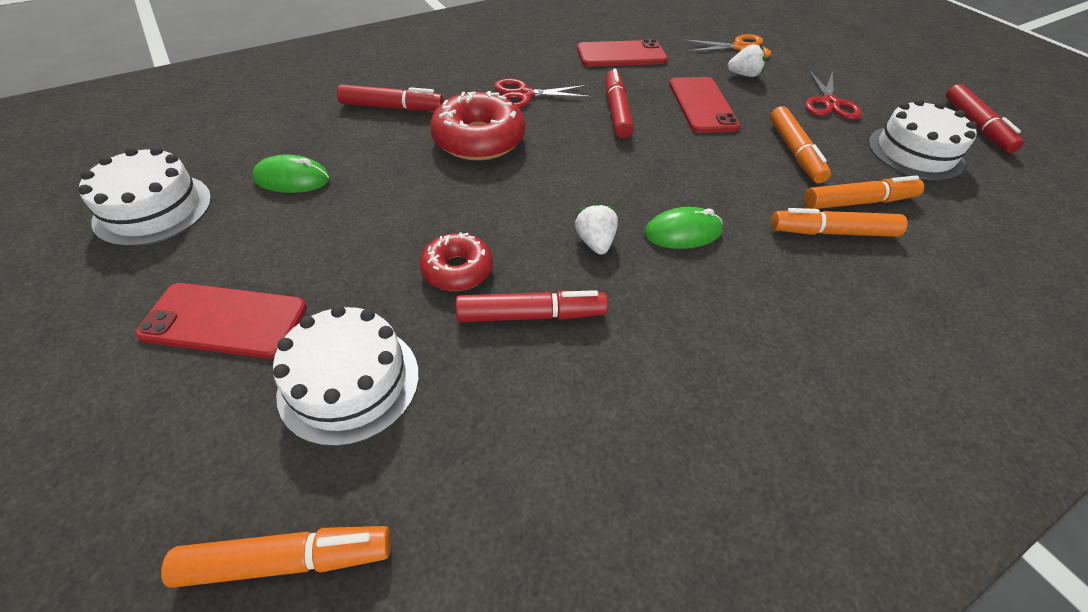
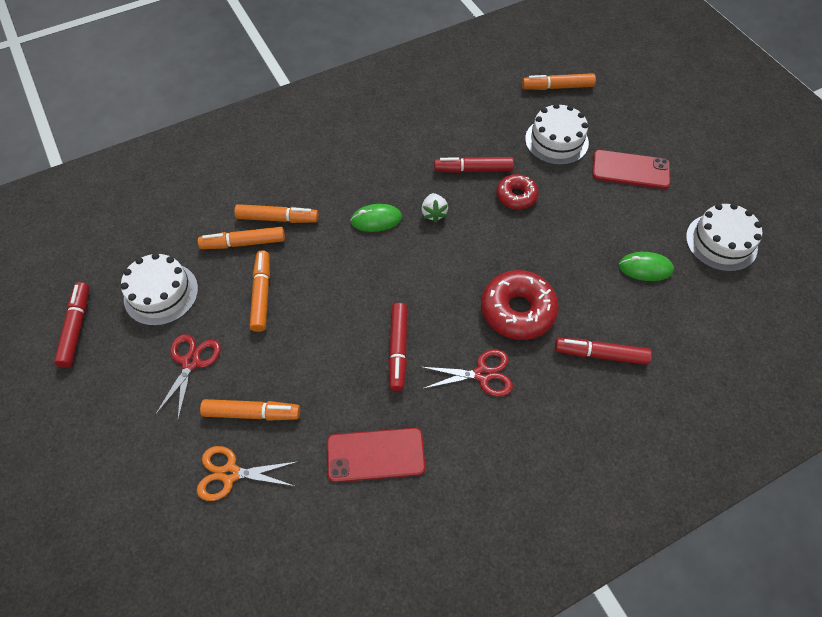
camera: 175 degrees left, 10 degrees up
red phone [669,77,741,133] -> none
white strawberry [728,44,766,77] -> orange marker [200,399,300,421]

